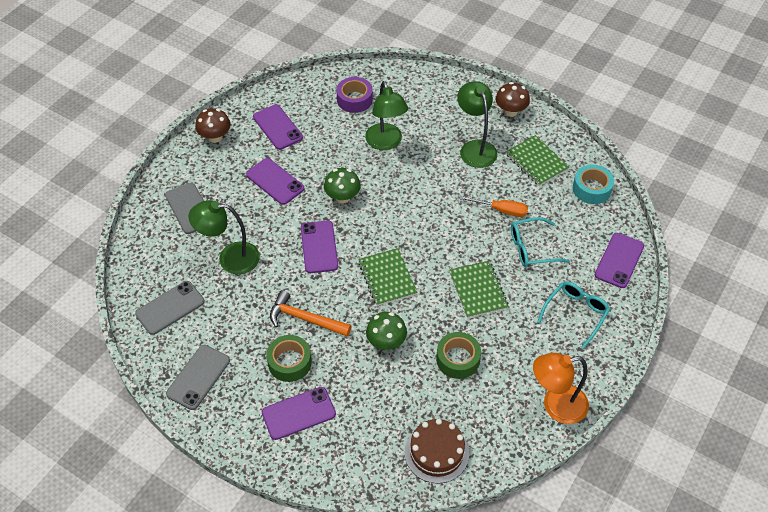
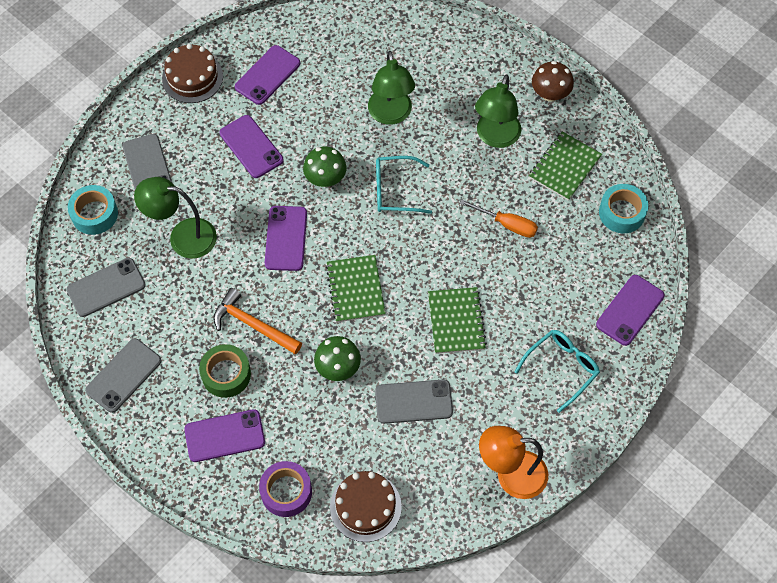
camera: 10 degrees right, 10 degrees up
brown mushroom [195,108,231,143] -> brown cake [162,44,223,103]
purple phone [253,105,303,150] -> purple phone turned 60 degrees clockwise [235,45,300,105]
purple tape [336,77,373,113] -> purple tape moved to [259,461,312,517]
green tape [436,332,481,379] -> grey phone [375,379,453,424]
green lamp [457,81,497,168] -> green lamp turned 150 degrees counterclockwise [475,75,521,148]
green notebook [506,135,569,186] -> green notebook turned 60 degrees clockwise [529,131,602,201]
turquoise glasses [511,217,570,267] -> turquoise glasses moved to [376,156,432,214]
none -> turquoise tape [67,185,118,235]

